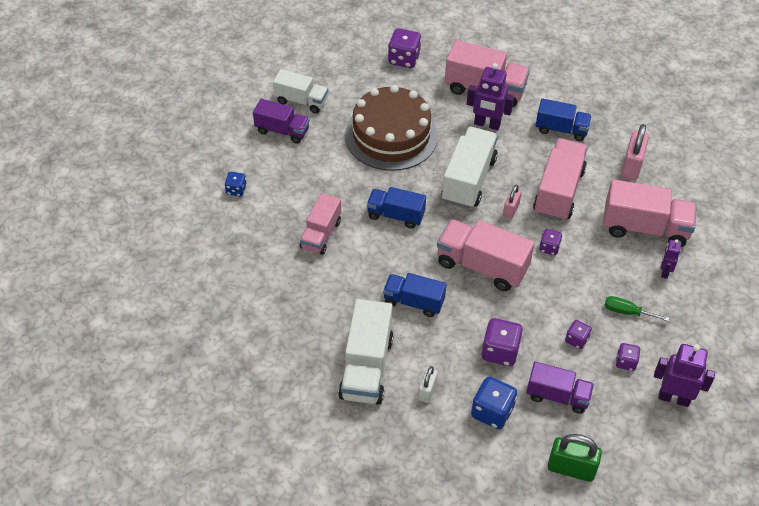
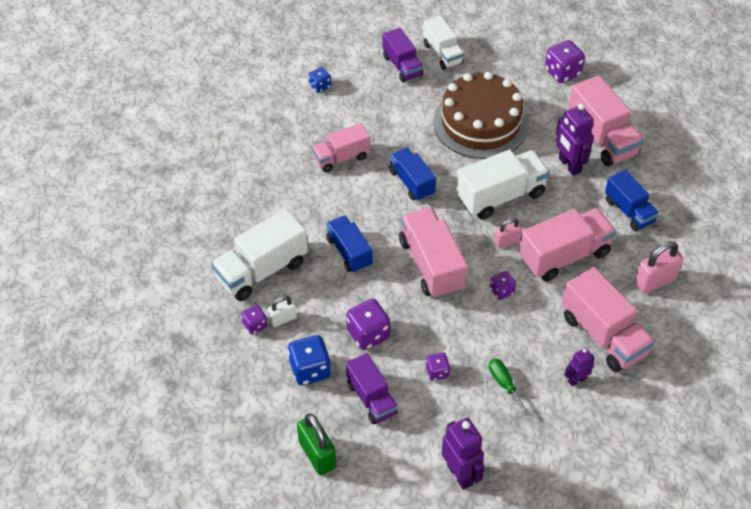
camera: 45 degrees right, 0 degrees up
purple dice [616,343,640,371] -> purple dice moved to [241,305,267,335]

